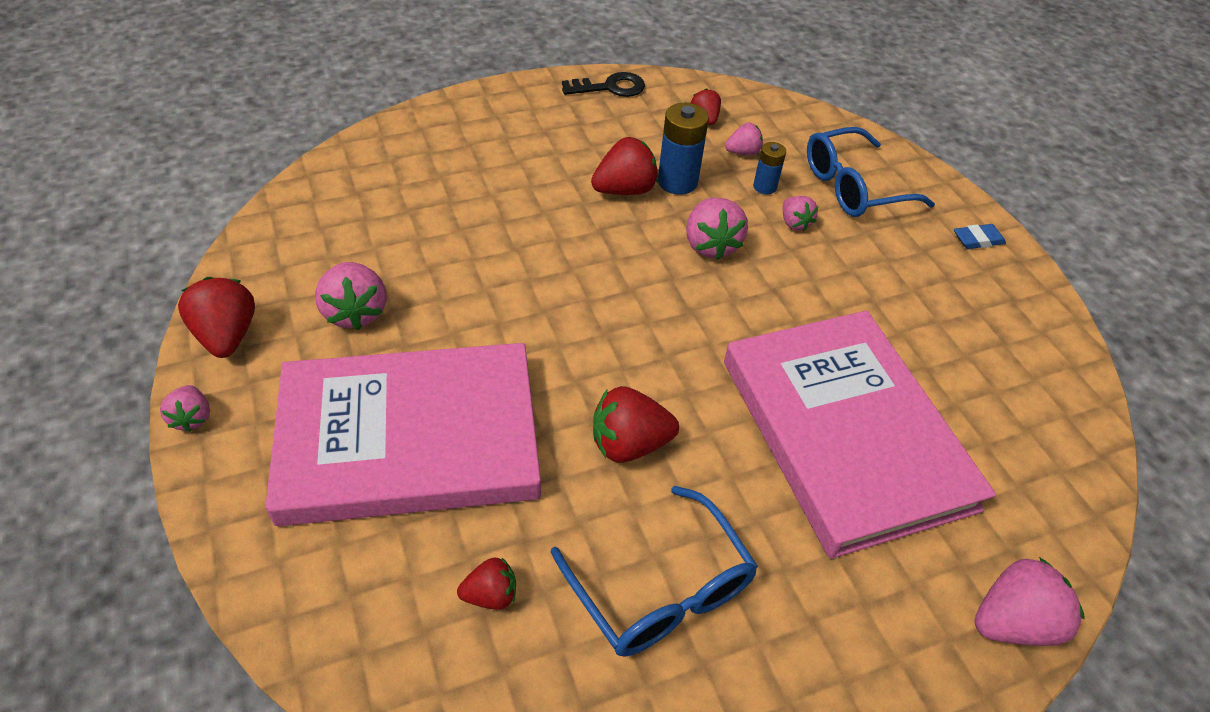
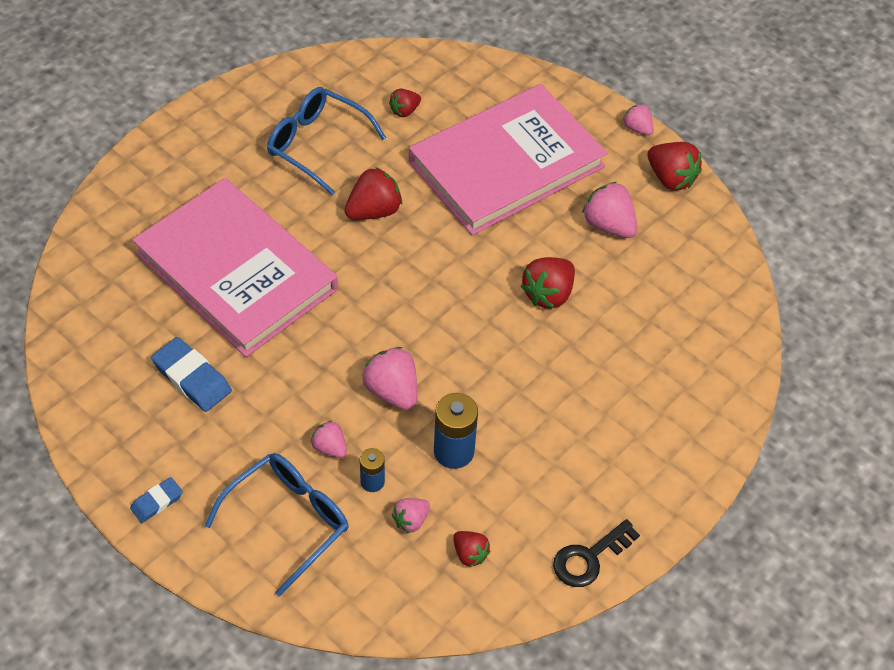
camera: 155 degrees right, 5 degrees up
red strawberry [591,137,658,195] -> red strawberry moved to [521,257,575,309]
pink strawberry [974,557,1084,646] -> none
none -> blue eraser [151,337,232,412]

